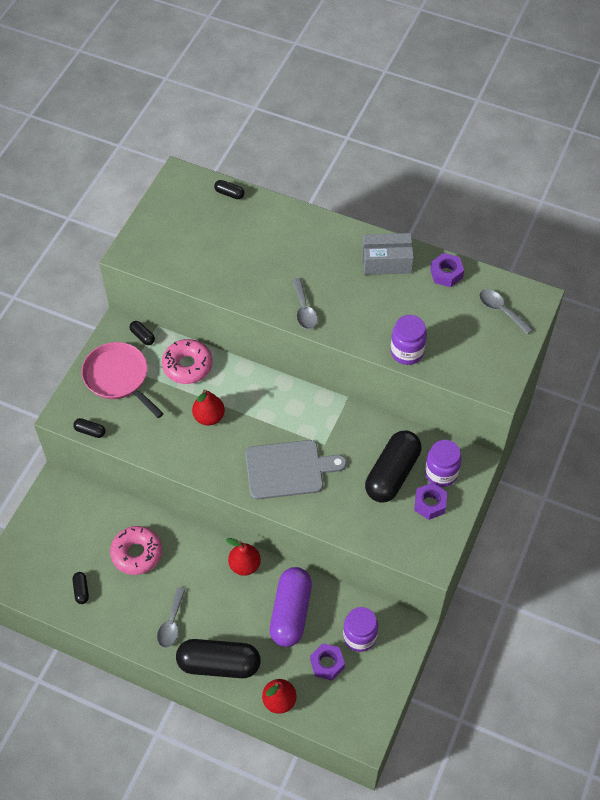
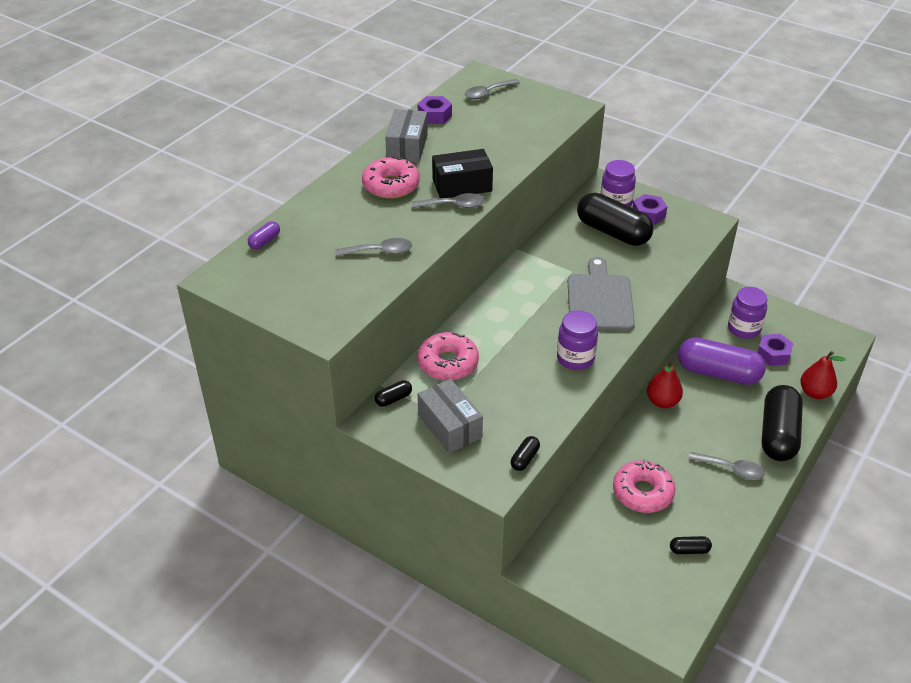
camera: 80 degrees left, 15 degrees down
pink pan [81,342,164,418] -> grey box [418,379,483,453]
red pear [192,389,225,426] -> none
black capsule [214,180,244,199] -> purple capsule [248,221,280,249]
purple jar [391,315,427,365] -> purple jar moved to [557,310,598,370]
none -> grey spoon [335,238,412,256]
none -> pink donut [362,157,420,199]
none -> black box [432,149,493,198]

